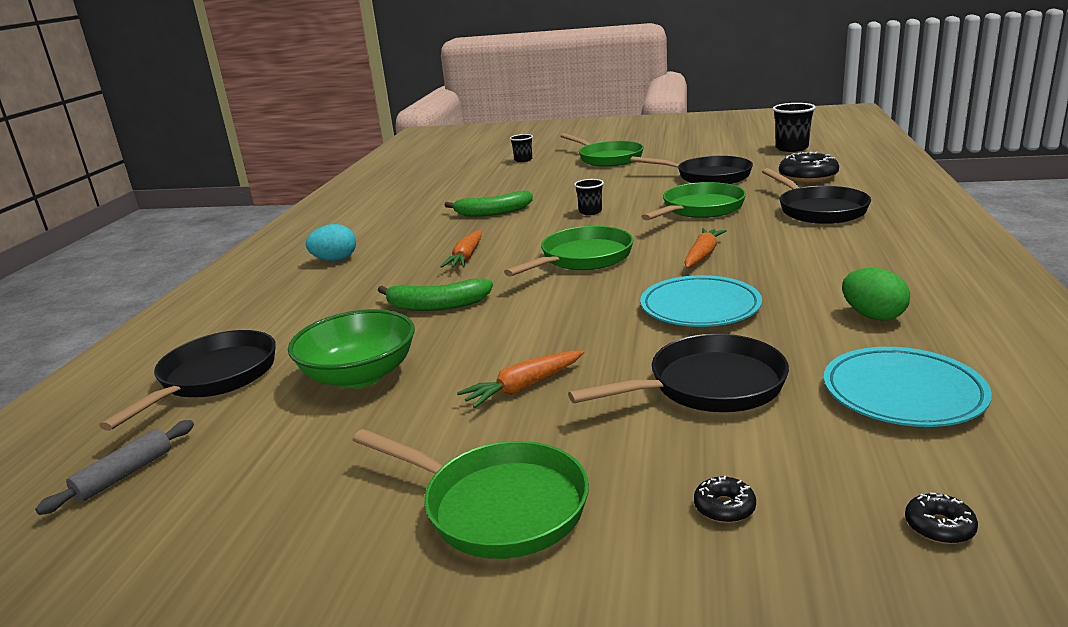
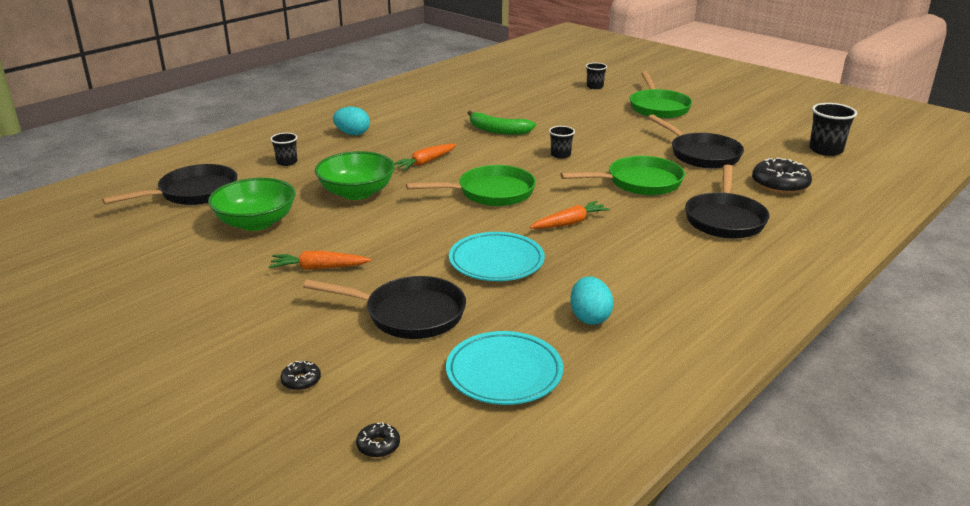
camera: 30 degrees right, 5 degrees up
grey rolling pin [35,420,194,515] -> none
green pan [353,429,589,559] -> none
green banana [378,279,493,311] -> green bowl [315,151,395,200]
green egg [842,268,910,321] -> turquoise egg [570,276,613,325]
none -> black cup [270,133,297,166]

